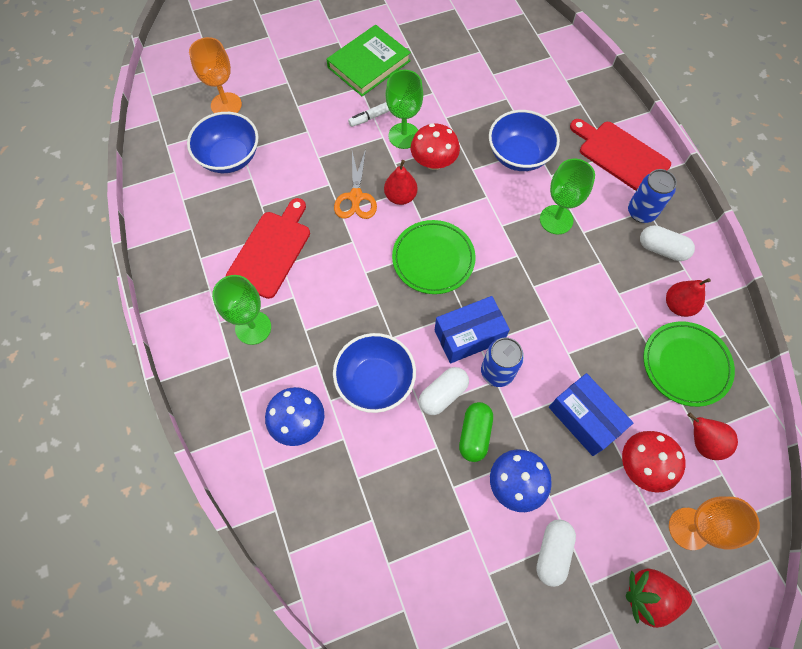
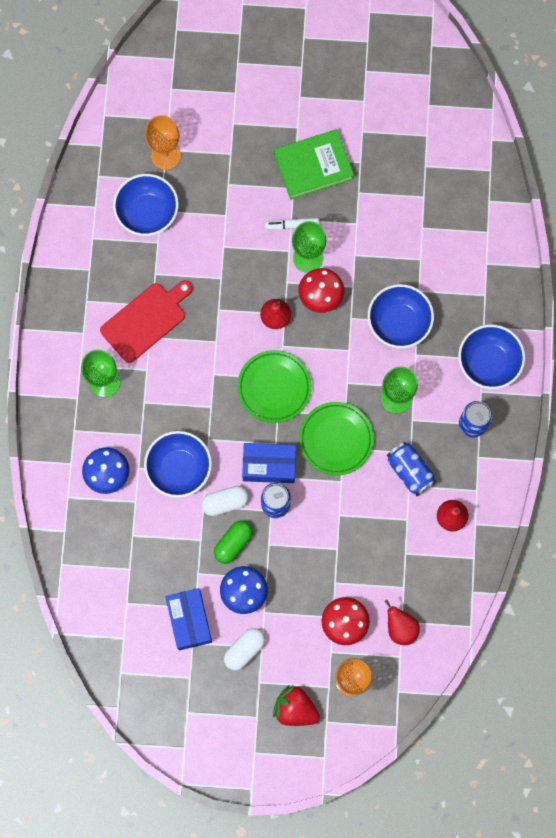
camera: 25 degrees right, 10 degrees up
orange scissors [334,149,377,219] -> none
blue box [549,373,633,456] -> blue box moved to [166,588,212,650]
red cutting board [570,119,671,191] -> blue bowl [458,324,525,389]
white capsule [640,225,695,261] -> none
green plate [643,321,735,407] -> green plate moved to [299,402,374,475]
none -> blue can [387,442,436,496]

